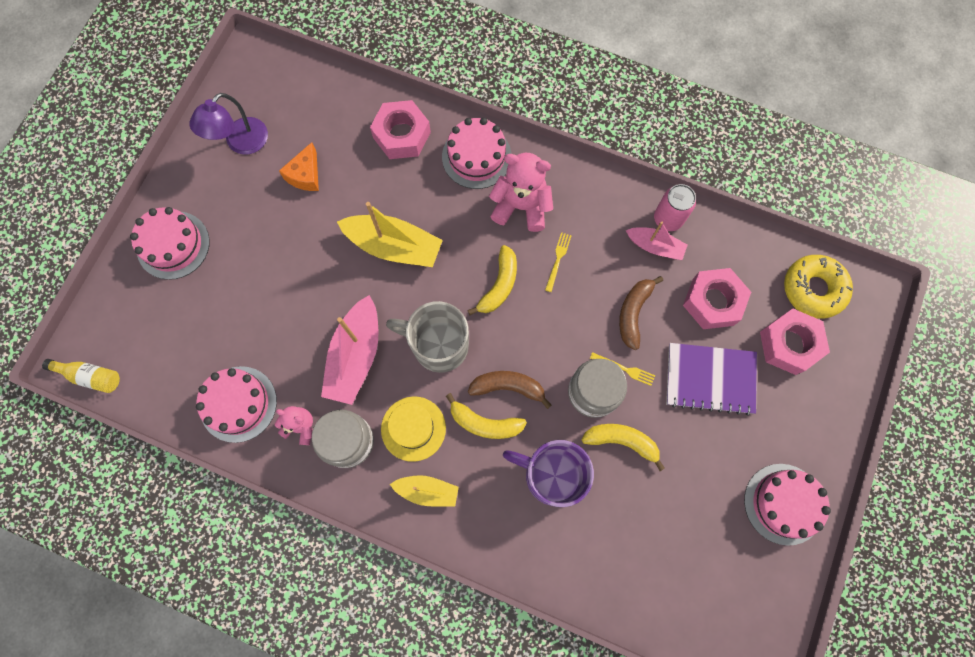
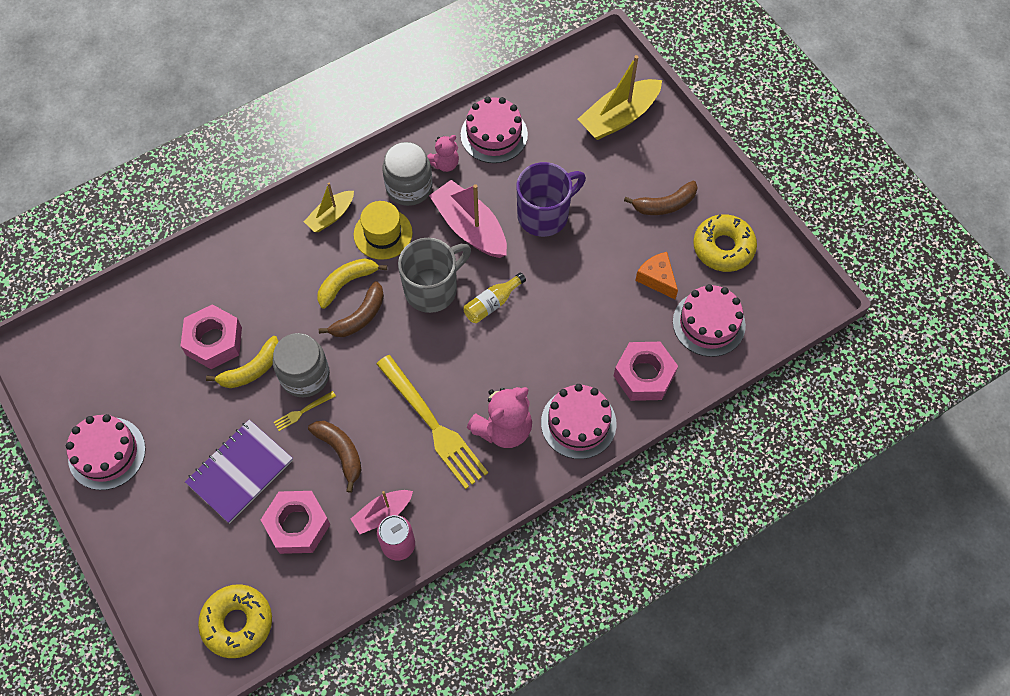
camera: 125 degrees right, 10 degrees down
yellow bottle [42,359,120,393] -> yellow bottle moved to [464,273,526,323]
pink cake [130,207,210,280] -> pink cake moved to [673,284,746,357]
purple lamp [189,93,268,155] -> yellow donut [693,214,757,272]
yellow boat [337,202,443,267] -> yellow boat moved to [578,55,662,140]
yellow banana [467,245,517,315] -> none
purple mug [503,440,594,507] -> purple mug moved to [516,162,586,237]
yellow fork [545,232,572,292] -> yellow fork [376,355,488,489], size x2.44
pink nut [760,309,830,375] -> pink nut moved to [181,304,242,369]
none -> brown banana [624,181,698,215]

